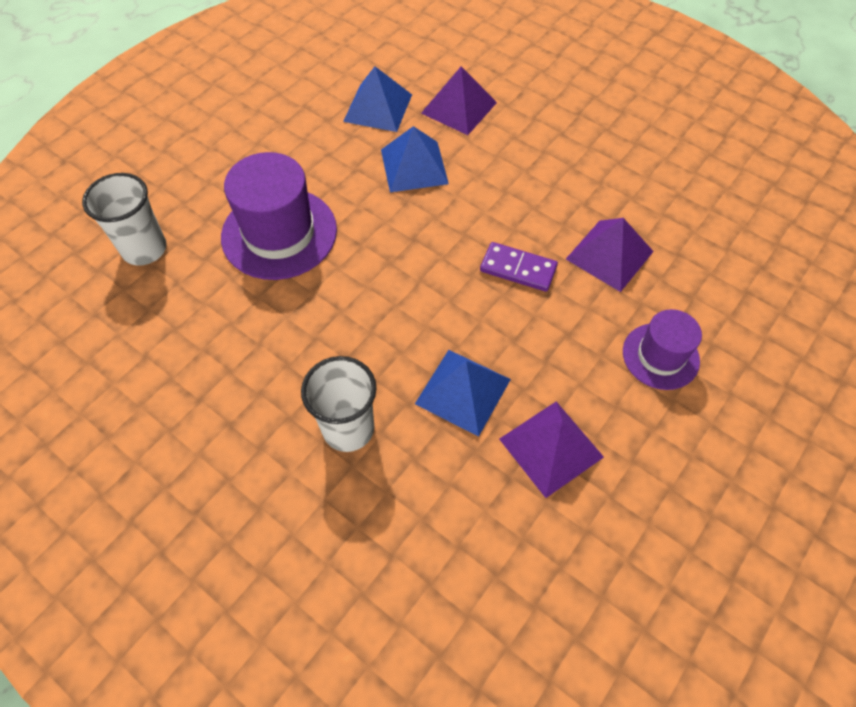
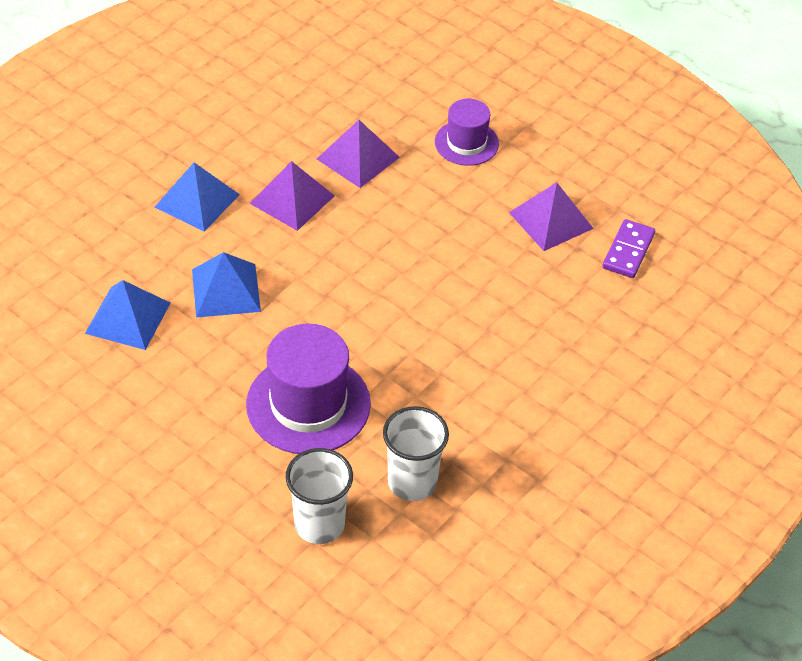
camera: 90 degrees left, 10 degrees down
white cup [301,356,377,452] -> white cup moved to [383,406,449,501]
blue pyramid [415,350,511,436] -> blue pyramid moved to [155,162,240,232]
purple pyramid [421,66,497,135] -> purple pyramid moved to [249,161,335,231]
purple domino [480,242,558,292] -> purple domino moved to [602,219,655,278]

